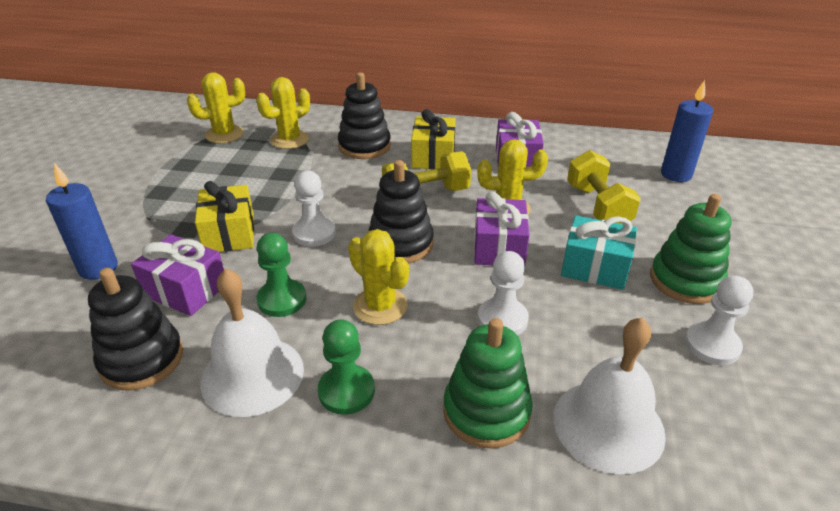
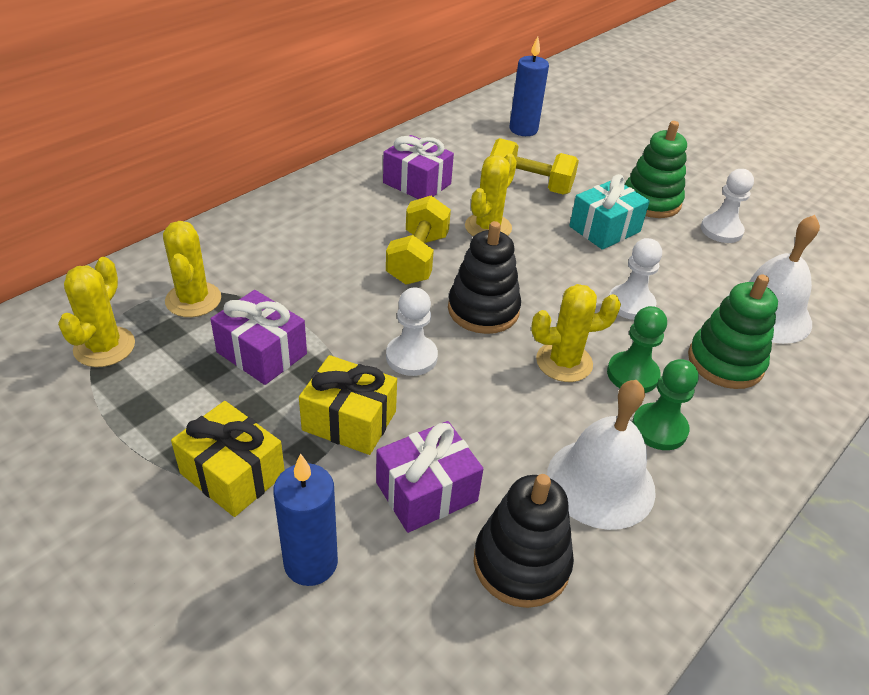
camera: 60 degrees left, 5 degrees up
green pawn [256,233,306,317] -> green pawn moved to [607,306,667,393]
black stacking toy [338,72,391,159] -> none
yellow gift [411,109,456,169] -> yellow gift moved to [171,401,285,517]
purple gift [474,192,529,265] -> purple gift moved to [210,290,307,385]

